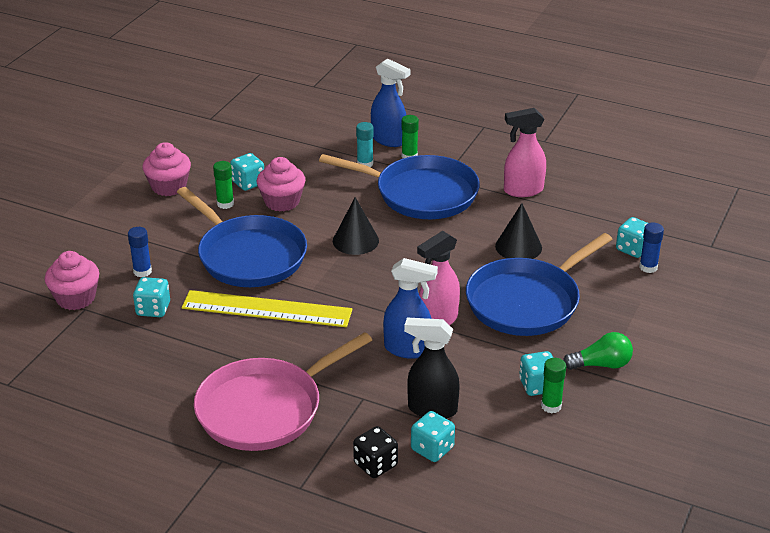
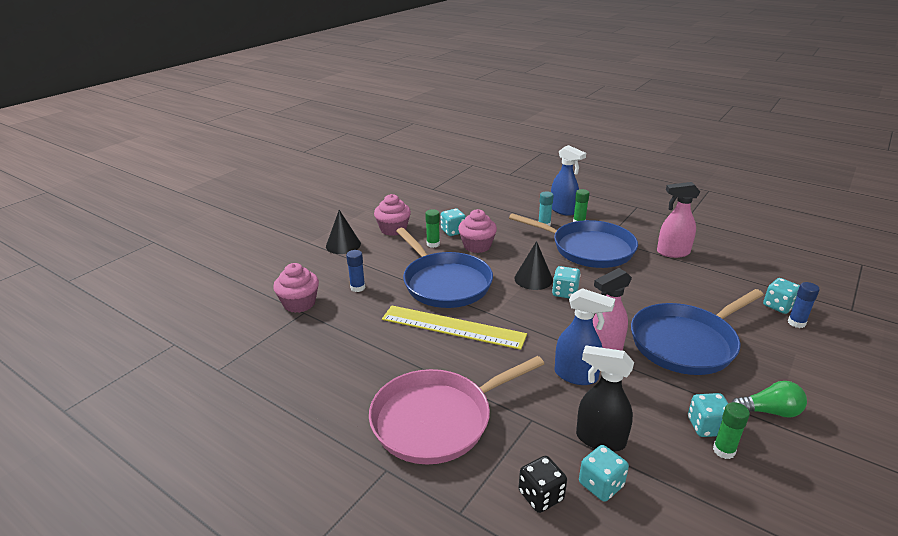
camera: 10 degrees right, 5 degrees down
turquoise dice [133,277,170,317] -> turquoise dice moved to [552,266,581,299]
black cone [495,203,542,259] -> black cone moved to [326,210,361,254]

